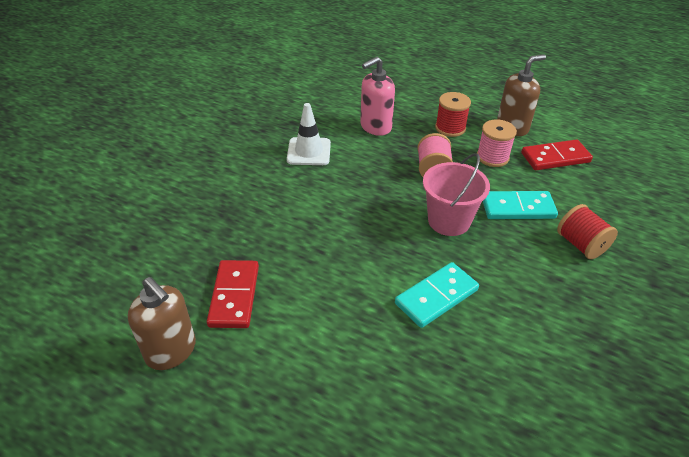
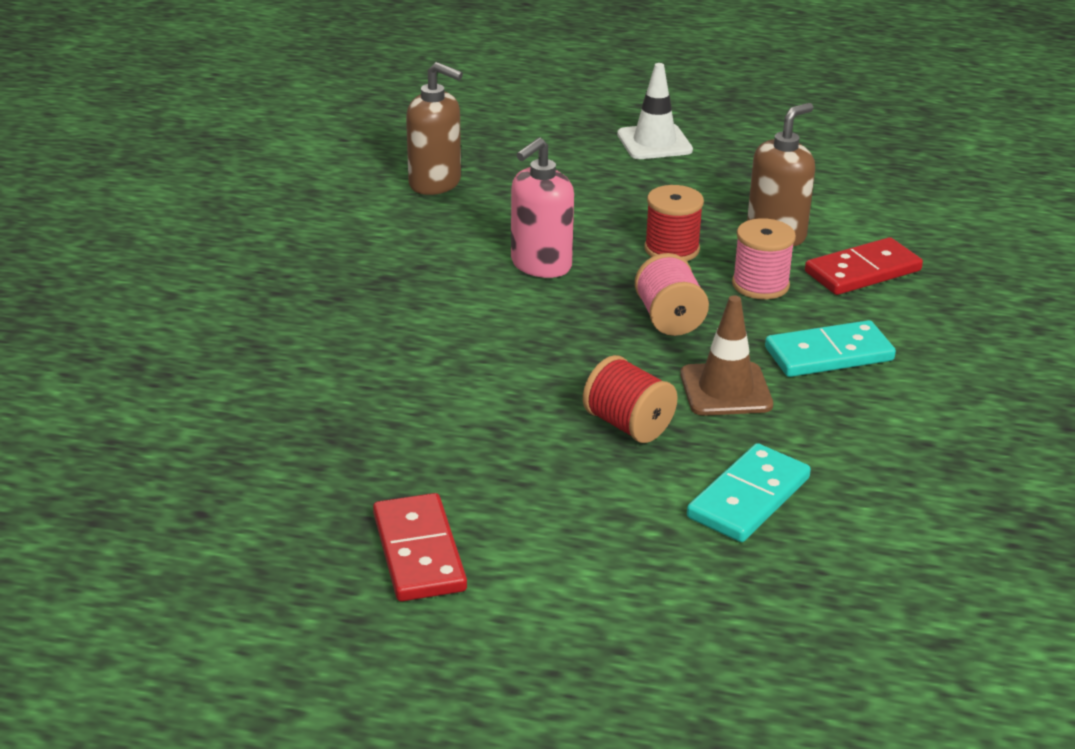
camera: 15 degrees left, 10 degrees down
brown soap dispenser [128,277,196,370] -> brown soap dispenser moved to [406,62,463,195]
white traffic cone [287,103,331,165] -> white traffic cone moved to [617,63,693,159]
pink bucket [423,153,490,236] -> brown traffic cone [680,295,773,416]
red spool [557,204,618,259] -> red spool moved to [583,355,678,443]

